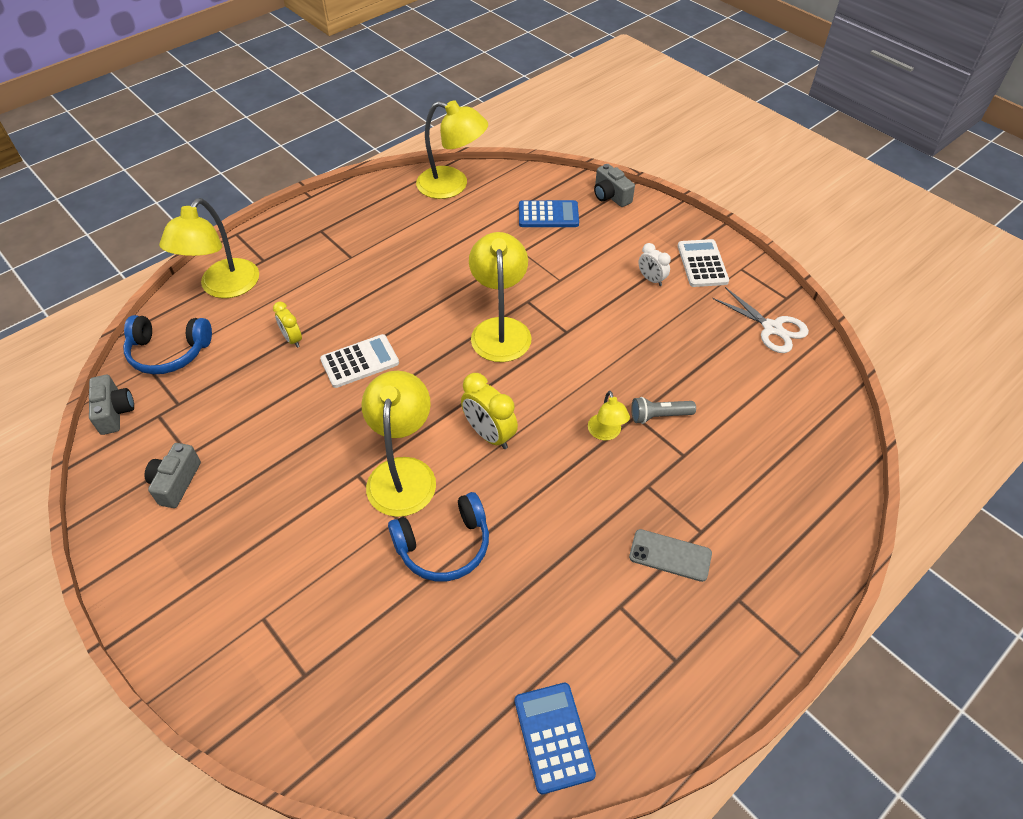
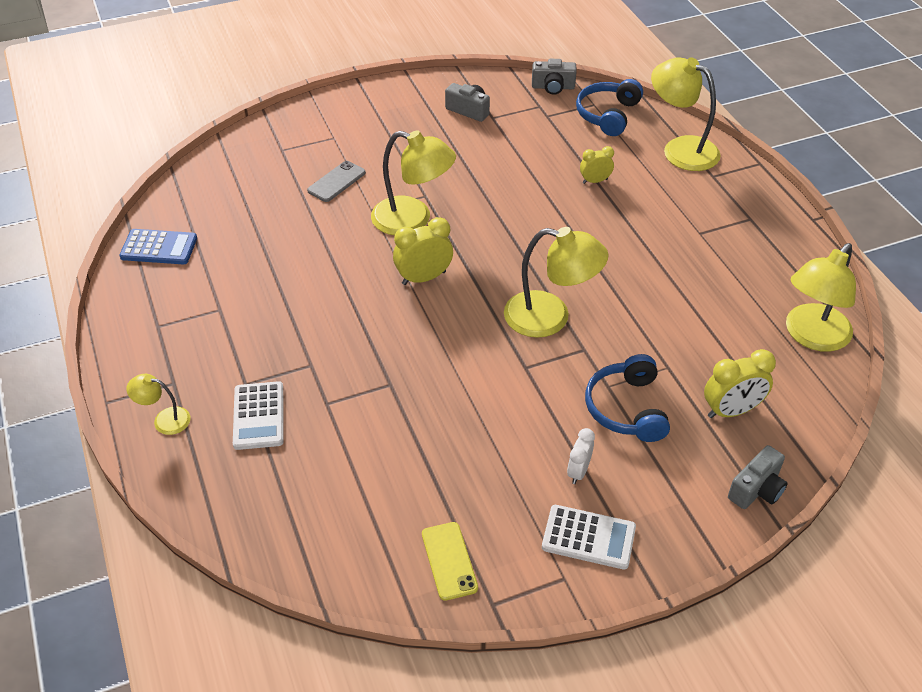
camera: 110 degrees right, 5 degrees down
white calculator [320,334,399,388] -> white calculator moved to [233,381,284,450]
blue headphones [388,492,489,581] -> blue headphones moved to [585,354,670,442]
blue calculator [519,200,579,227] -> yellow clock [704,349,776,418]
yellow lamp [588,391,630,440] -> yellow lamp moved to [126,374,191,435]
grey camera [594,164,635,207] -> grey camera turned 150 degrees clockwise [728,445,787,509]
grey phone [629,529,712,582] -> grey phone moved to [307,161,366,202]
grey flashlight [631,397,696,424] -> none
white clock [638,243,671,286] -> white clock turned 45 degrees counterclockwise [567,428,595,484]
white scissors [712,287,809,353] -> yellow phone [422,522,478,601]

